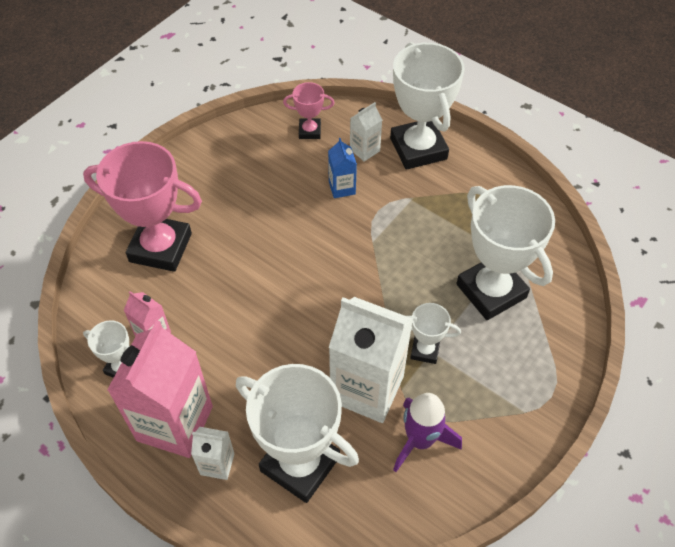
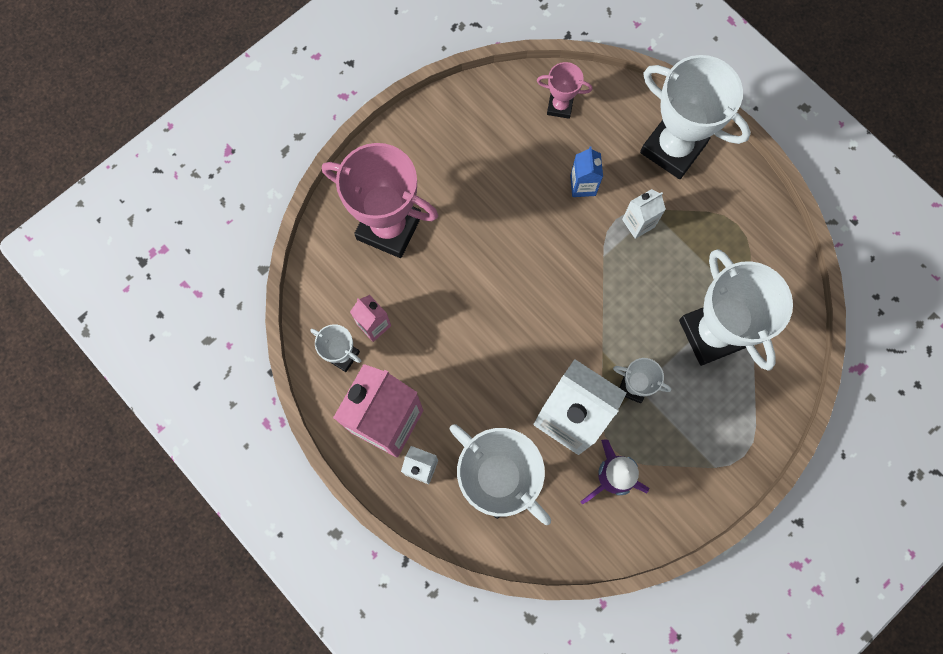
camera: 10 degrees right, 20 degrees up
white carton [350,102,382,162] -> white carton moved to [622,189,666,239]
white trophy [390,42,465,170] -> white trophy turned 45 degrees counterclockwise [640,55,751,179]

